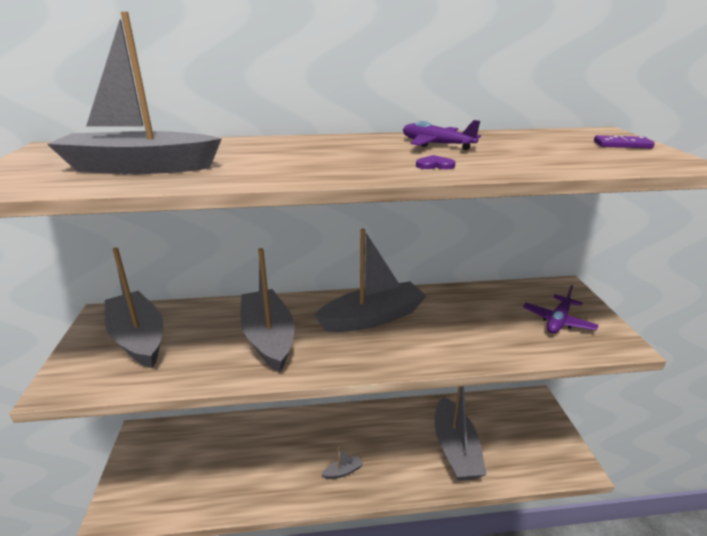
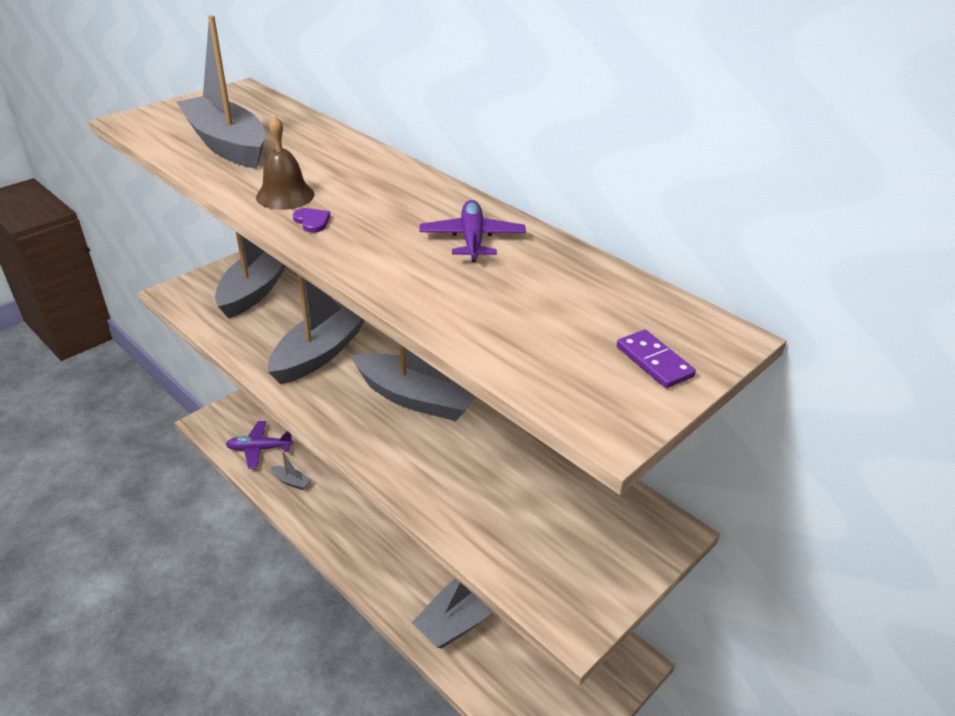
camera: 50 degrees right, 10 degrees up
grey boat [321,447,363,479] -> grey boat moved to [271,451,312,490]
purple heart [416,155,455,169] -> purple heart moved to [293,208,330,233]
purple plane [523,285,599,333] -> purple plane moved to [226,421,293,469]
none -> brown bell [256,115,314,210]

